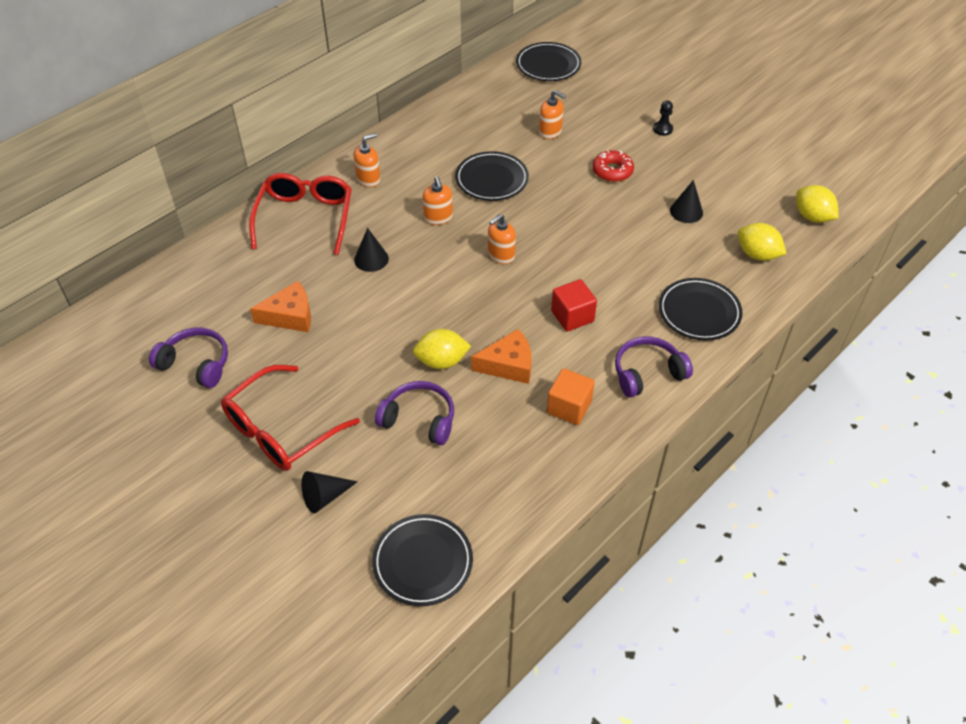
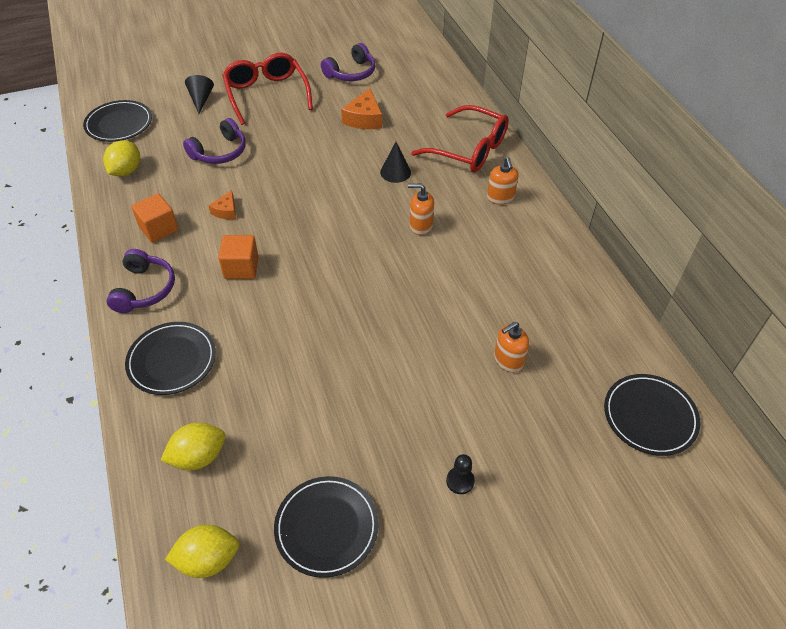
camera: 115 degrees right, 0 degrees up
yellow lemon [413,329,471,369] -> yellow lemon moved to [103,140,140,177]
black plate [455,151,529,201] -> black plate moved to [274,476,379,578]
orange cheese [471,329,531,384] -> orange cheese [208,190,236,219], size x0.59
orange soap dispenser [488,214,516,264] -> none
red cube [551,279,597,332] -> orange cube [218,235,259,279]
red donut [593,150,634,182] -> none
black cone [670,180,703,223] -> none

